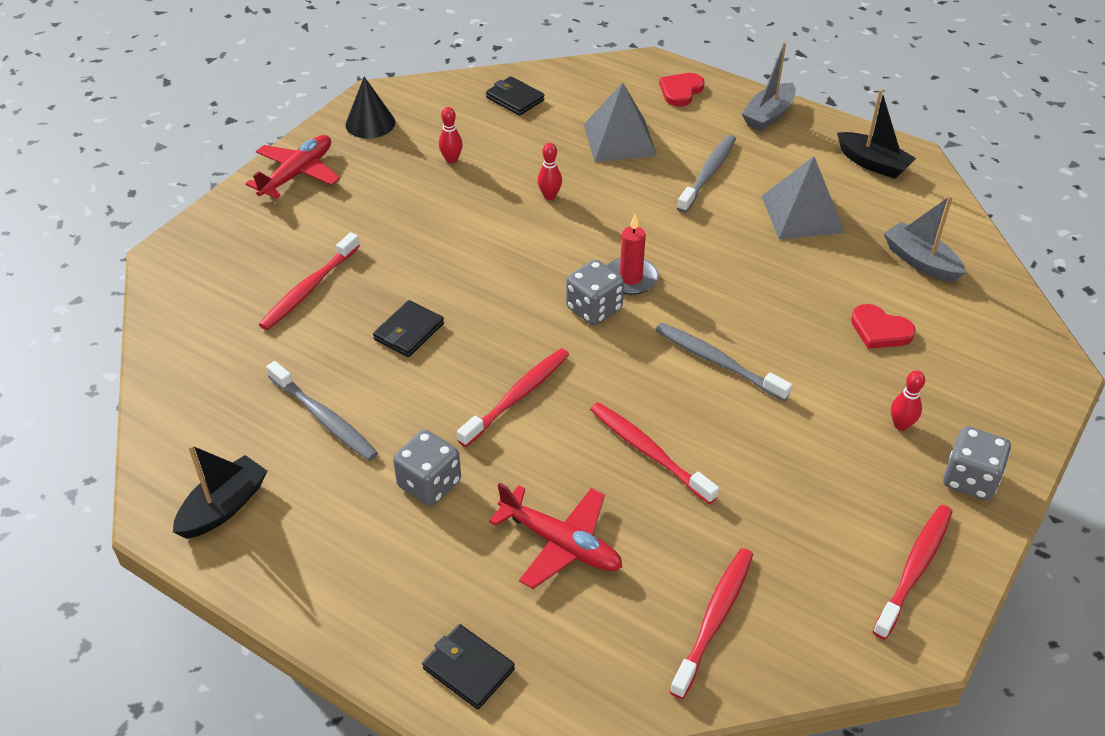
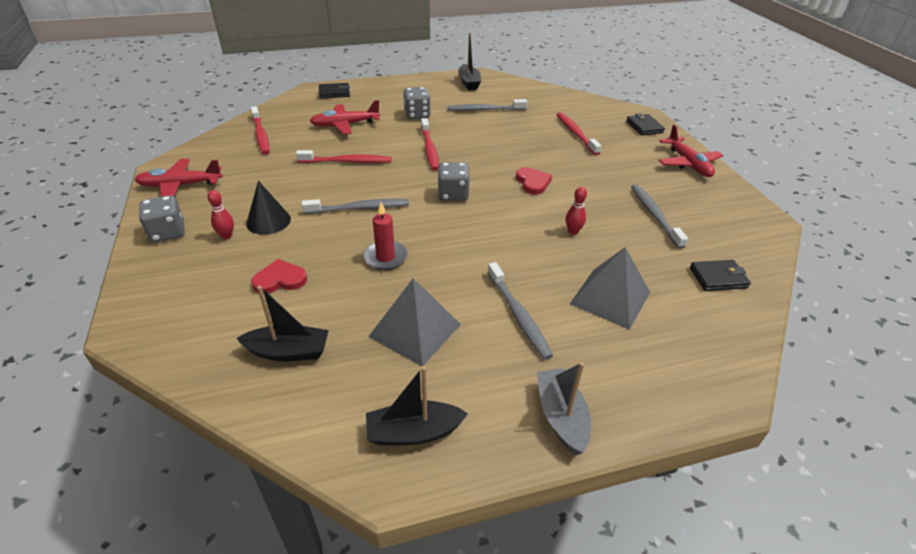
camera: 130 degrees right, 5 degrees down
black cone [345,77,395,139] -> black cone moved to [246,181,291,235]
black wallet [373,300,444,357] -> black wallet moved to [626,113,665,136]
red bowling pin [439,107,463,164] -> grey toothbrush [631,184,688,249]
red candle [607,214,659,295] -> red candle moved to [363,202,408,270]
red heart [659,73,704,107] -> red heart moved to [516,167,552,194]
red toothbrush [873,505,953,640] -> red plane [135,159,223,197]
grey boat [884,195,966,282] -> black boat [236,286,329,361]

